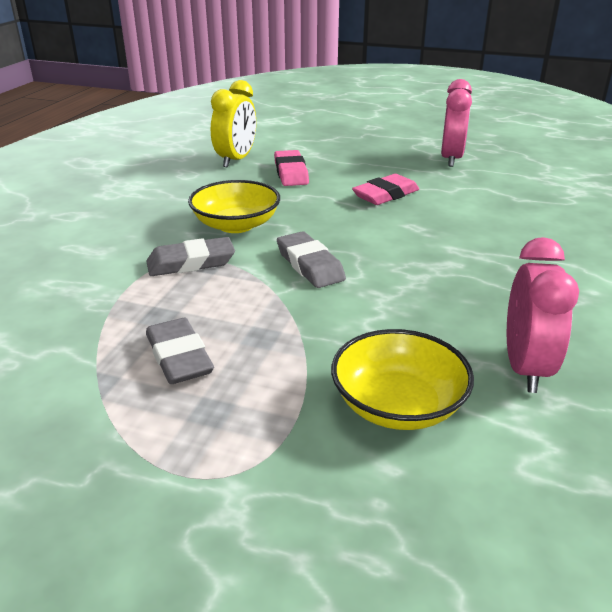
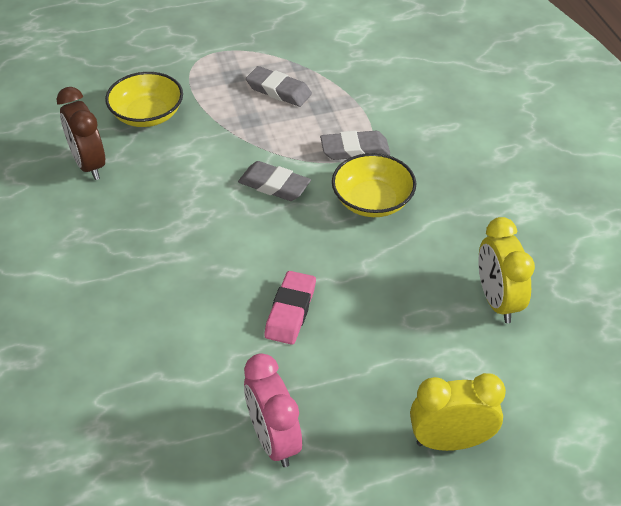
camera: 145 degrees right, 15 degrees up
grey eraser [146,237,235,276] -> grey eraser turned 45 degrees clockwise [320,131,390,160]
pink eraser [274,150,309,186] -> none
pink clock [507,237,579,393] -> brown clock [57,87,105,180]
none -> yellow clock [410,373,506,451]

